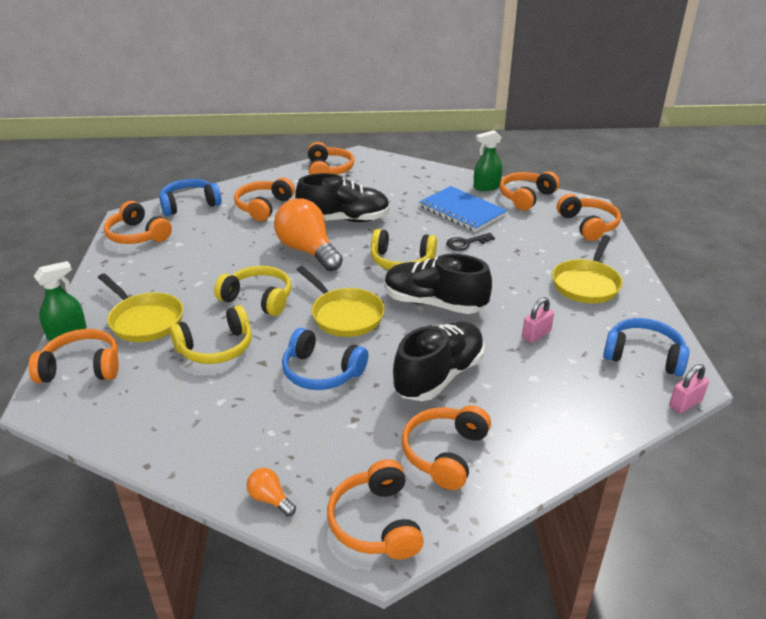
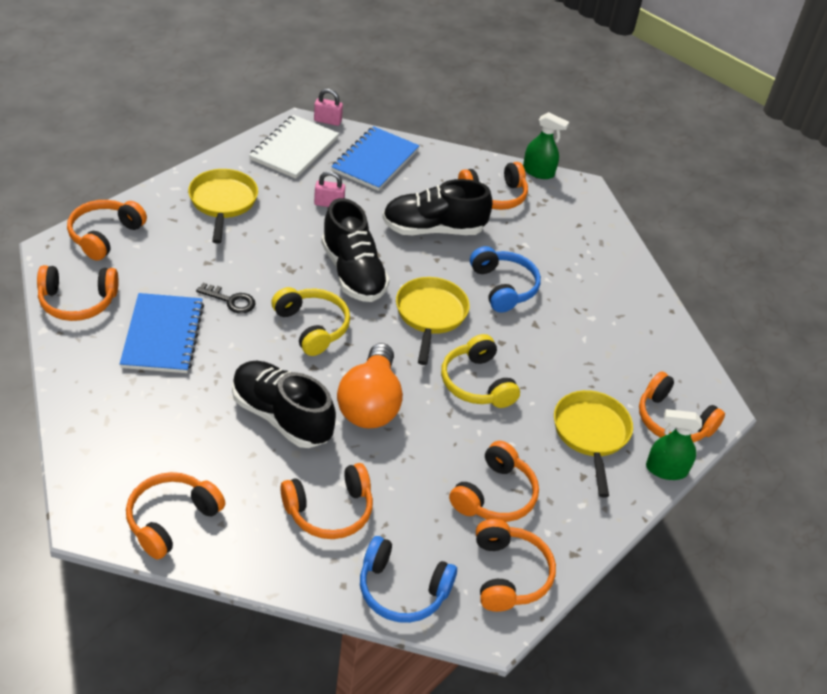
camera: 140 degrees left, 10 degrees up
yellow headphones [170,305,252,364] -> none
orange light bulb [246,468,296,516] -> none
orange headphones [327,459,424,560] -> orange headphones moved to [449,441,539,522]
green spray bottle [474,130,503,191] -> green spray bottle moved to [523,112,569,179]
yellow pan [552,235,623,303] -> yellow pan turned 75 degrees counterclockwise [188,169,258,244]
blue headphones [603,318,689,376] -> white notebook [249,115,339,179]
none -> blue notebook [331,126,419,191]

